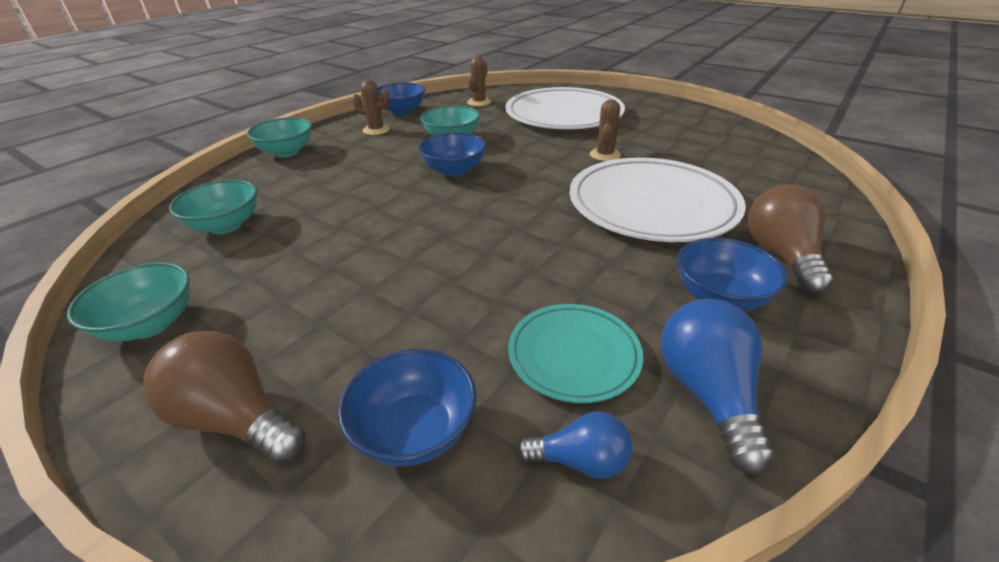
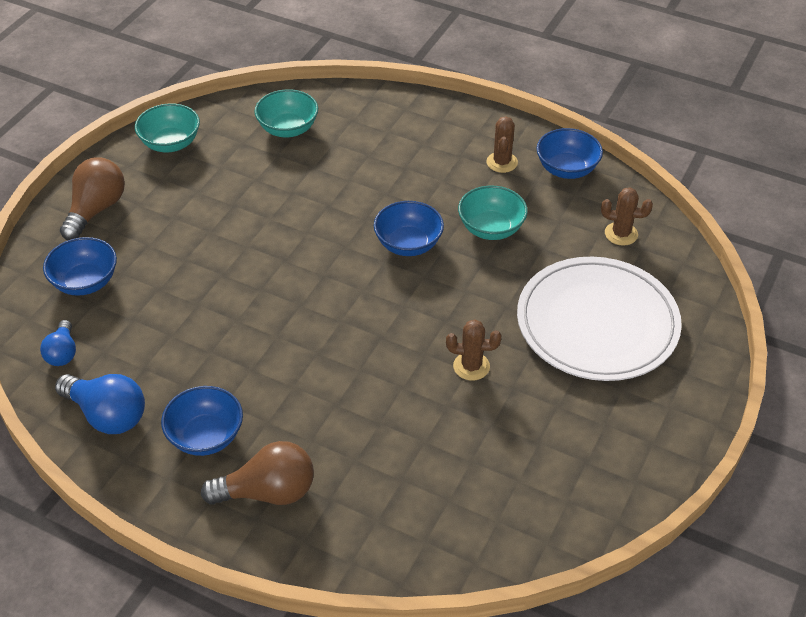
camera: 80 degrees right, 10 degrees up
turquoise bowl [247,117,312,157] -> none
turquoise plate [508,304,643,403] -> none
white plate [570,157,746,242] -> none
blue light bulb [661,299,775,475] -> blue light bulb turned 45 degrees clockwise [55,374,145,434]

